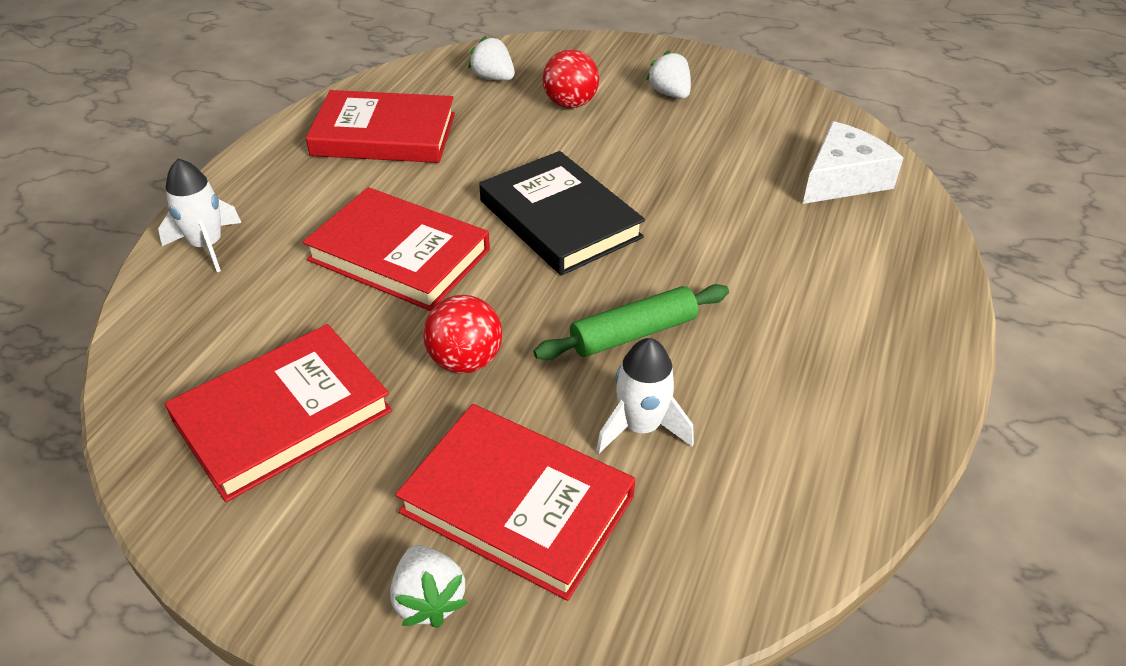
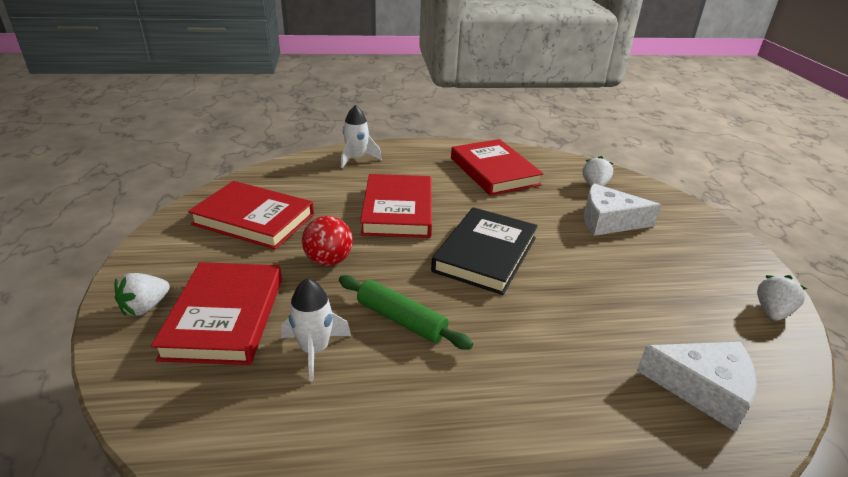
camera: 60 degrees right, 10 degrees down
red ball [542,49,599,108] -> white cheese [584,183,661,236]
white strawberry [646,50,691,99] -> white strawberry moved to [757,275,807,321]

